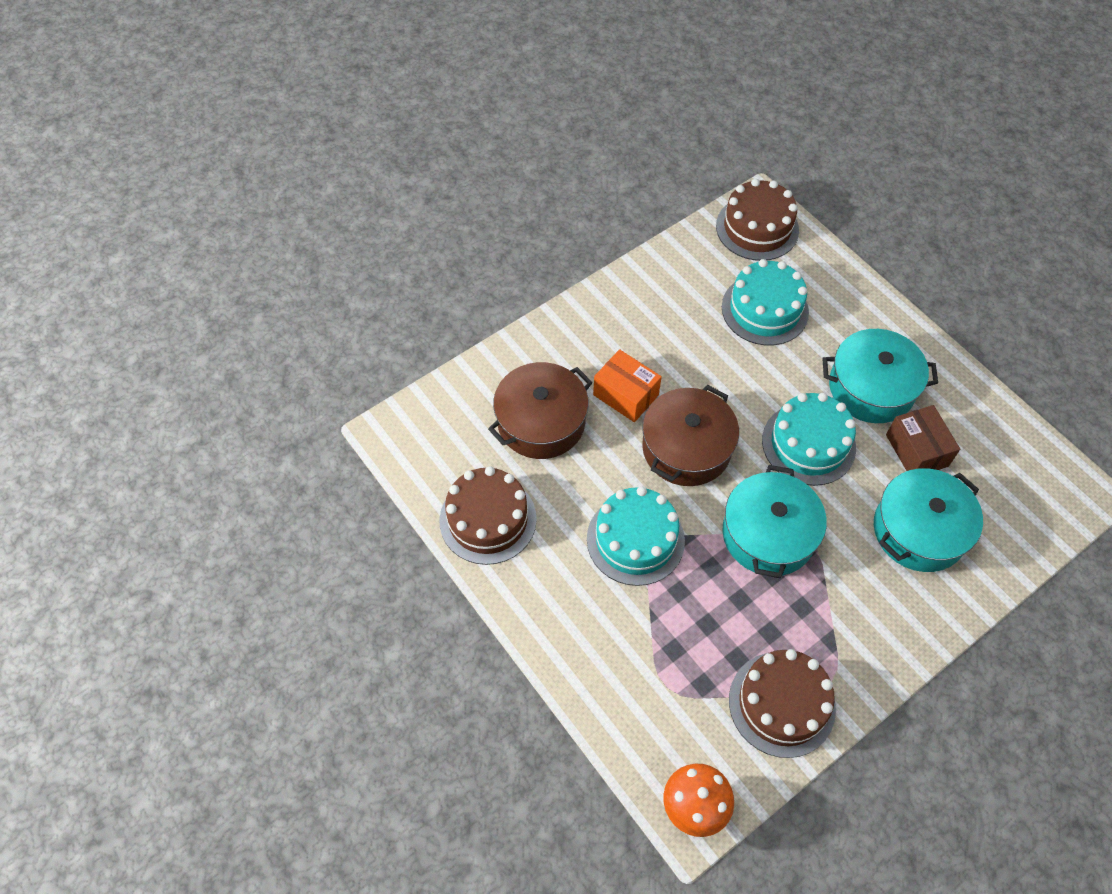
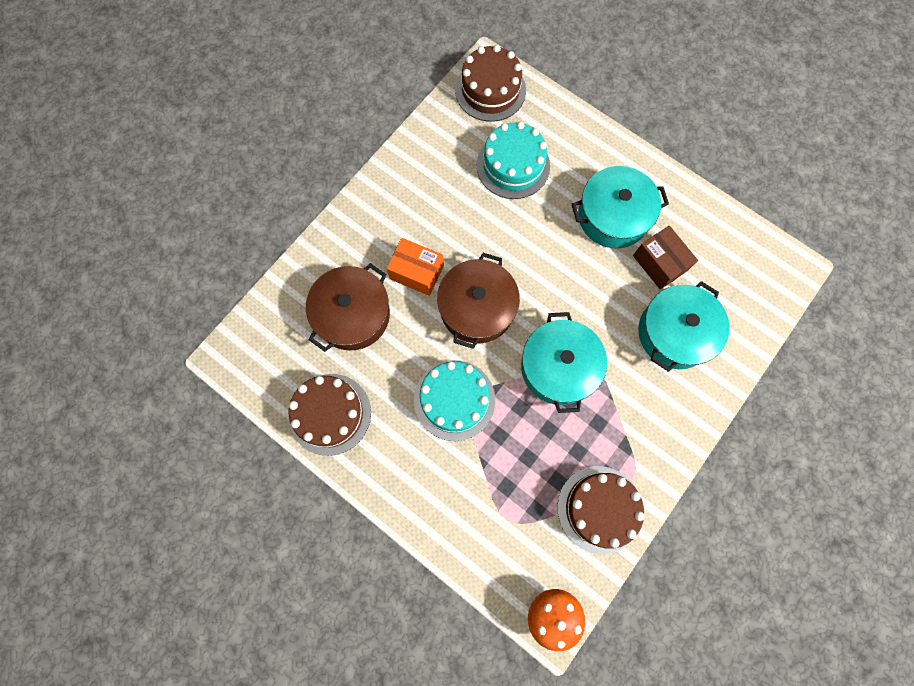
camera: 15 degrees left, 15 degrees up
turquoise cake [762,393,856,486] -> none

